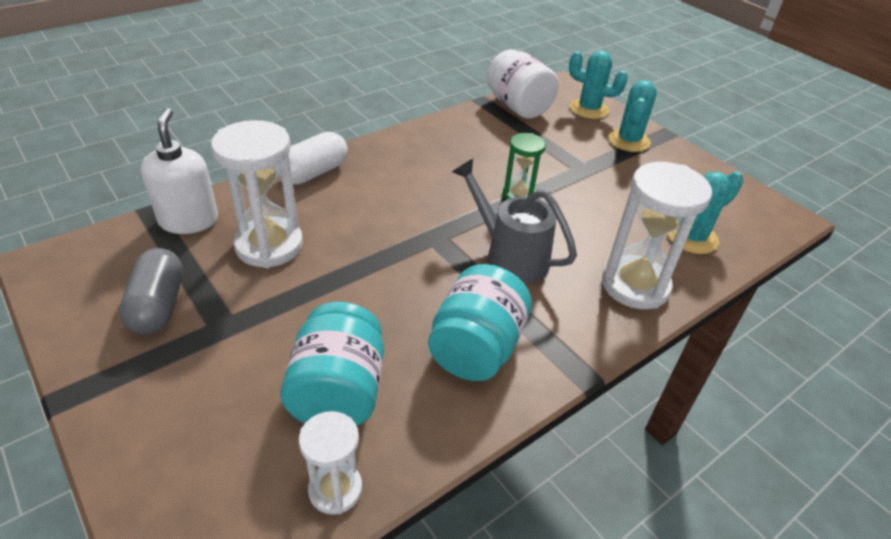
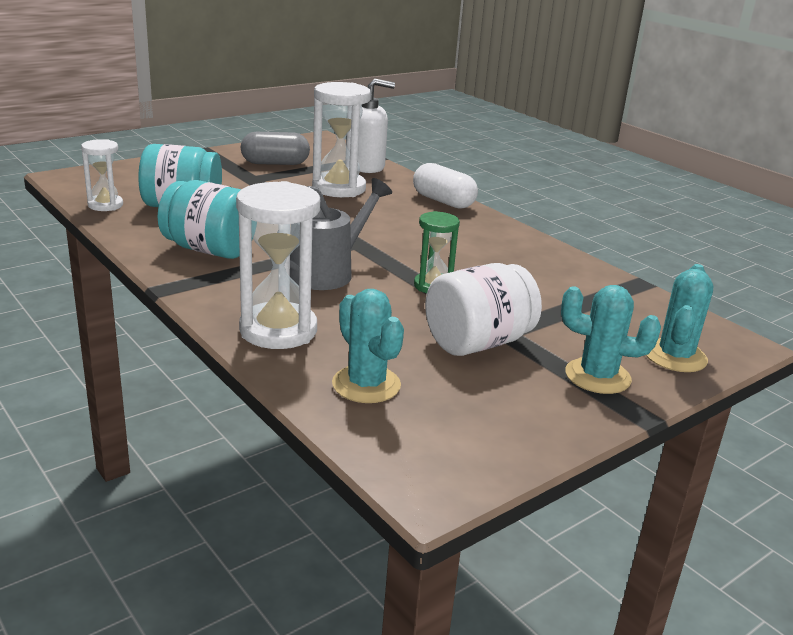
camera: 90 degrees right, 15 degrees down
white jar [486,49,559,119] -> white jar moved to [425,263,542,356]

